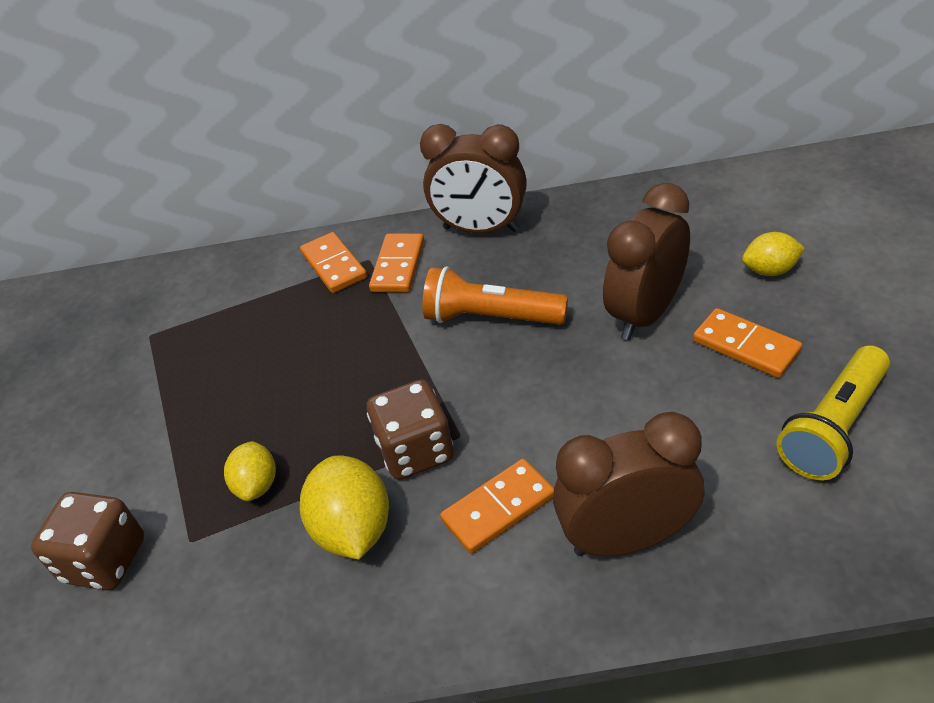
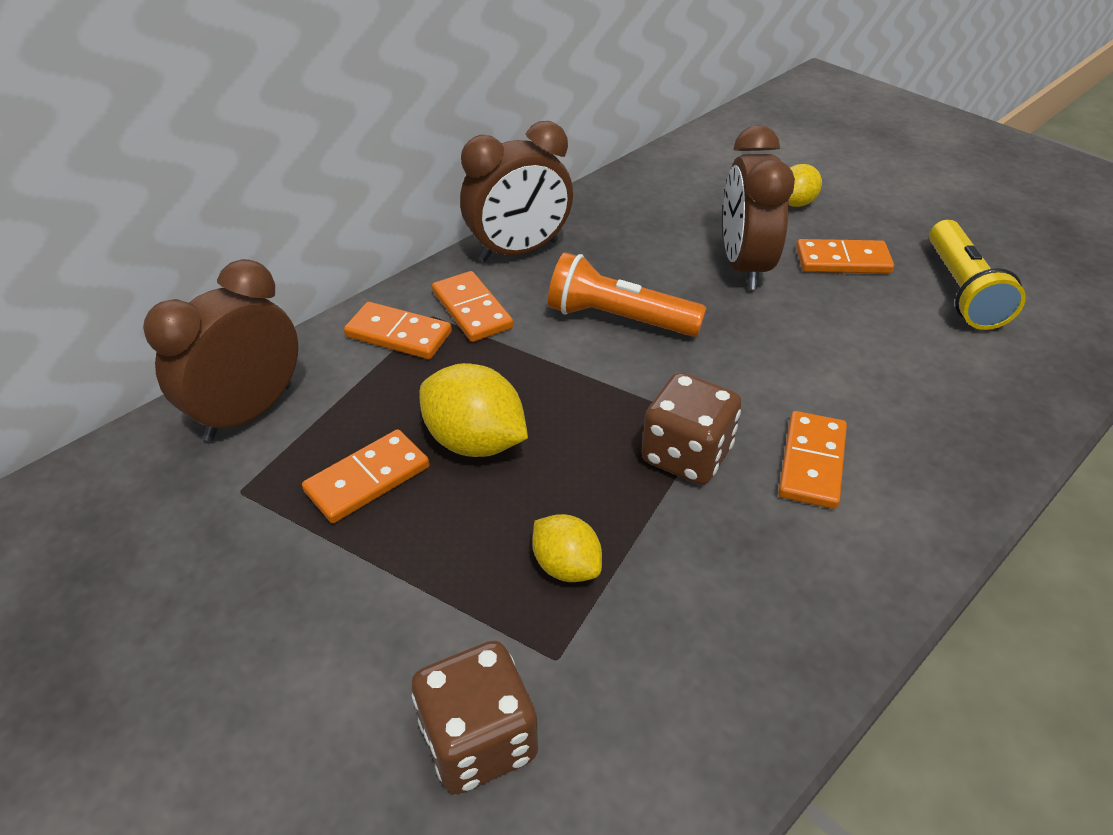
camera: 45 degrees left, 0 degrees up
yellow lemon [300,456,389,559] -> yellow lemon moved to [419,363,528,457]
orange flashlight [423,266,568,325] -> orange flashlight turned 45 degrees clockwise [548,252,707,337]
brown clock [553,412,704,556] -> brown clock moved to [143,259,298,441]
none -> orange domino [302,429,429,523]

